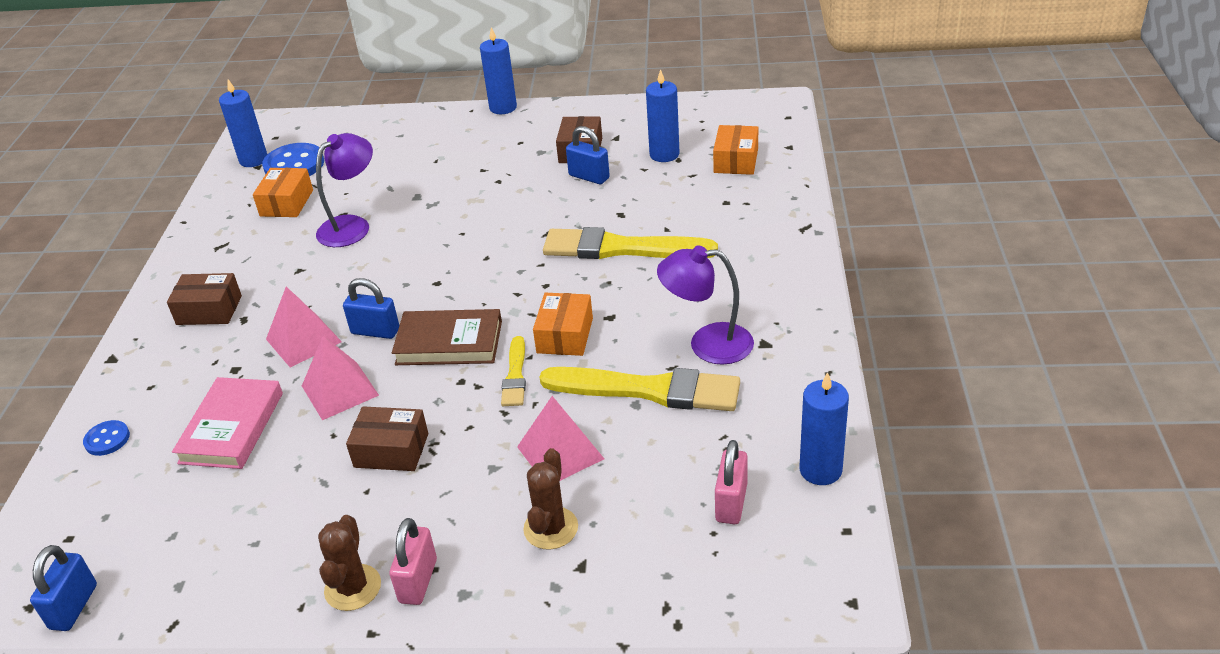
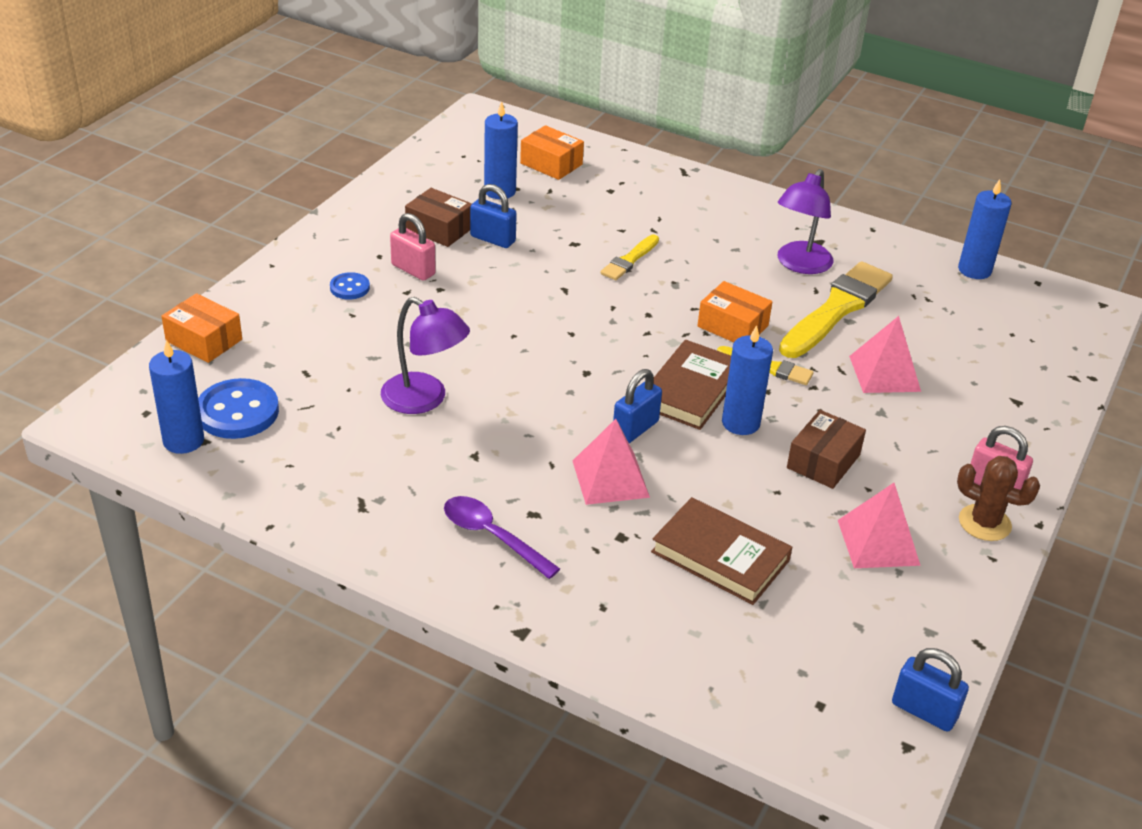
camera: 70 degrees left, 0 degrees up
blue button [83,420,130,456] -> blue button moved to [330,272,370,300]
brown box [167,273,242,325] -> purple spoon [444,496,560,579]
pink book [172,377,283,469] -> brown book [651,497,793,605]
orange box [253,168,313,217] -> orange box moved to [162,293,242,363]
pink pyramid [302,336,379,420] -> pink pyramid moved to [838,483,921,568]
purple lamp [316,133,373,247] -> purple lamp turned 150 degrees clockwise [381,297,470,414]
blue candle [480,27,517,114] -> blue candle moved to [722,325,773,435]
brown cactus [523,448,578,549] -> none
yellow brush [543,227,718,259] -> yellow brush [600,235,659,280], size x0.51
blue padlock [566,126,610,184] -> blue padlock turned 60 degrees clockwise [470,184,517,248]
pink padlock [715,440,748,524] -> pink padlock moved to [390,213,436,281]

